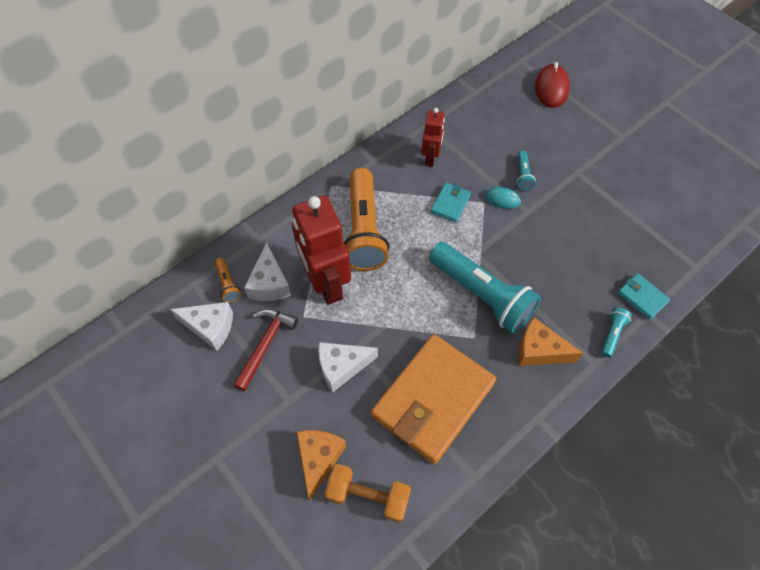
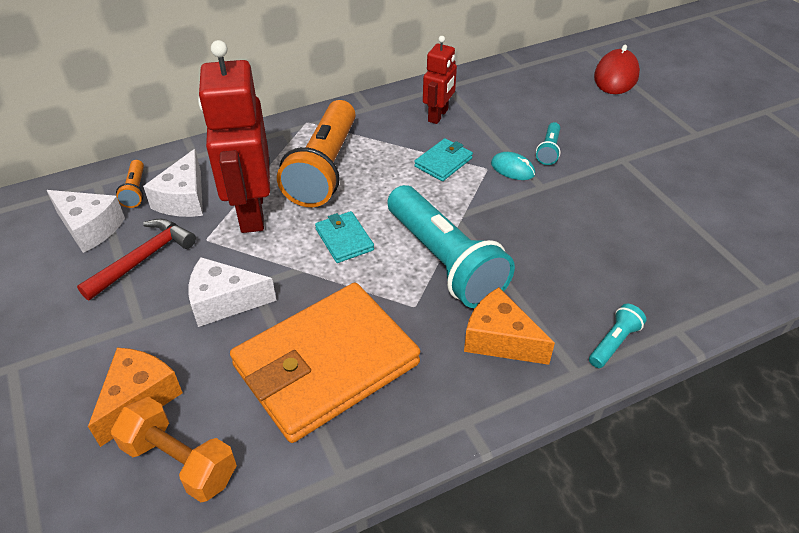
camera: 15 degrees right, 15 degrees down
turquoise wallet [617,273,670,320] -> turquoise wallet moved to [315,211,374,263]

